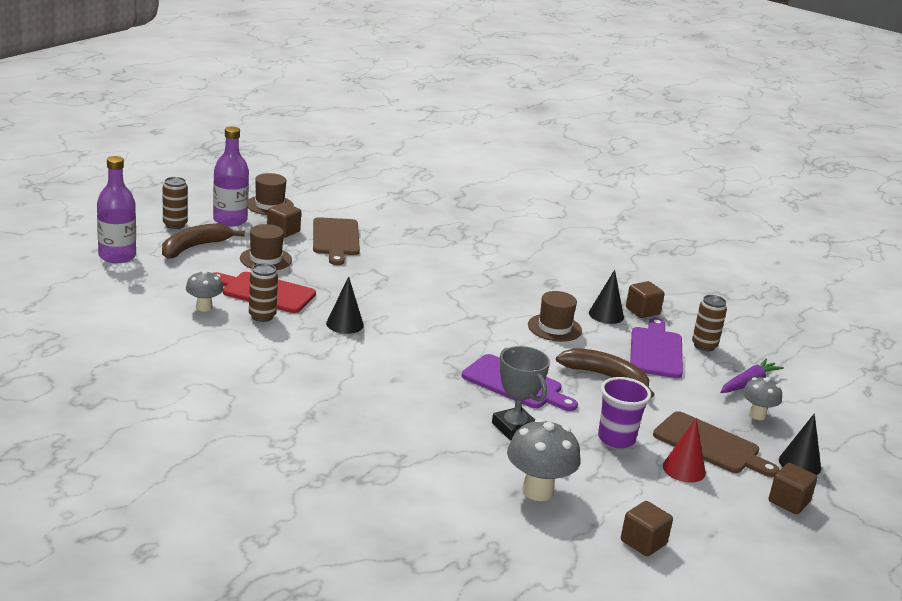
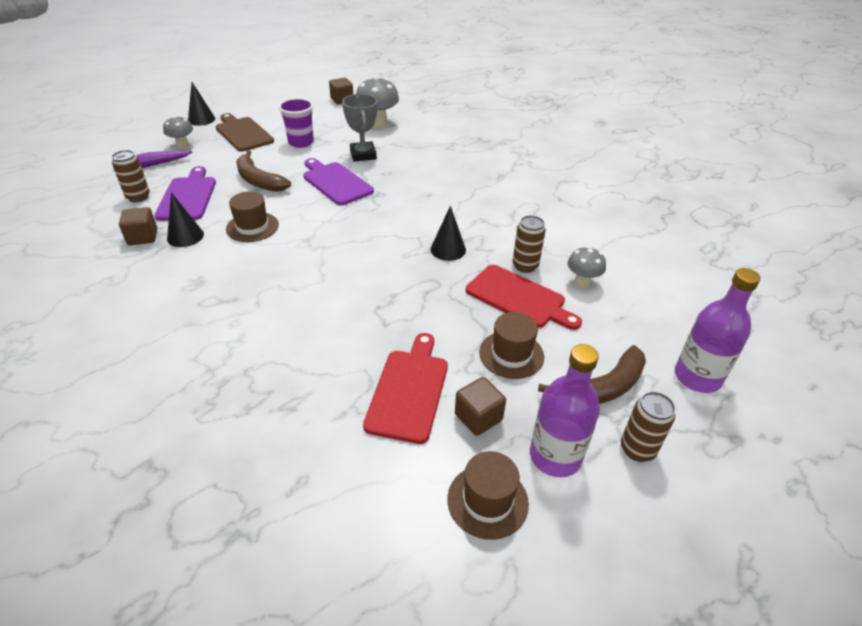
camera: 160 degrees left, 15 degrees up
brown cutting board [313,217,360,265] -> red cutting board [363,333,448,444]
purple cutting board [630,318,683,378] -> purple cutting board turned 150 degrees clockwise [154,166,216,221]
red cone [663,418,706,483] -> none
brown cube [769,463,817,514] -> none

